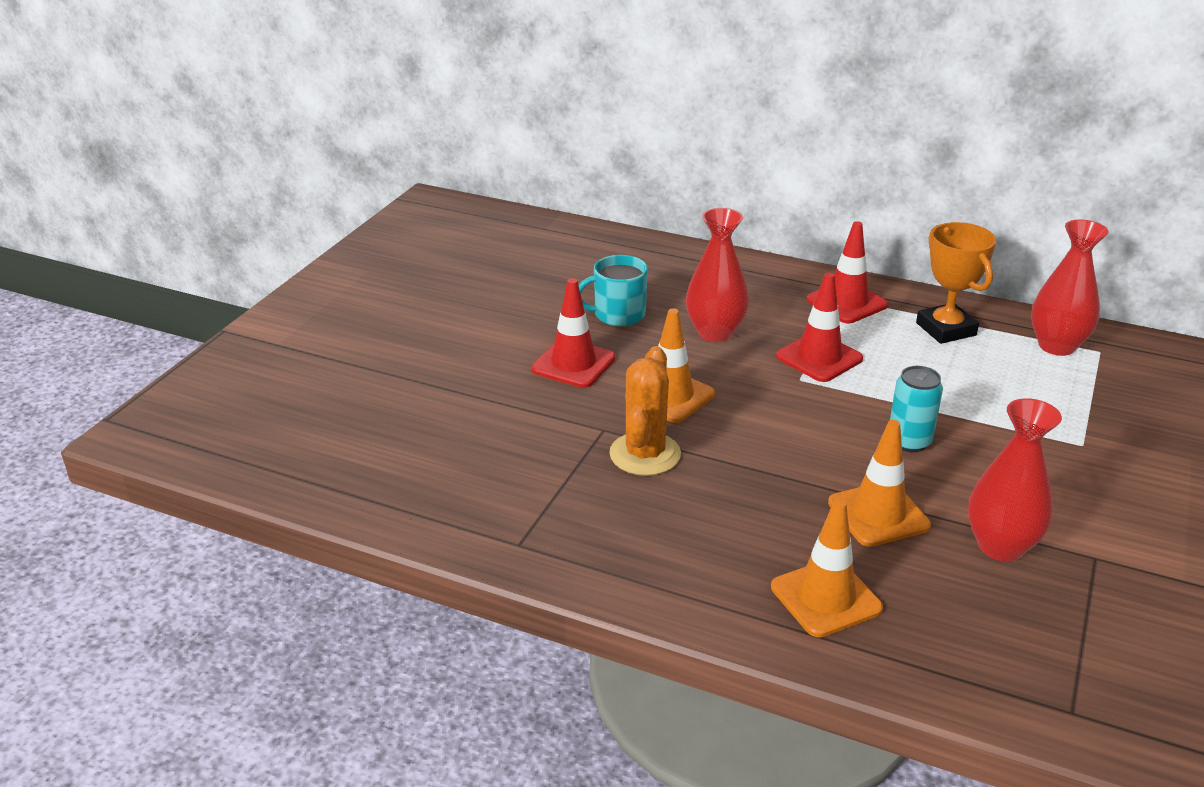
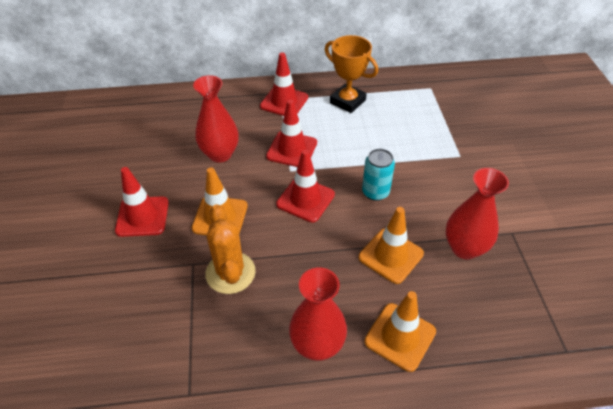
camera: 30 degrees left, 15 degrees up
turquoise mug [578,255,648,326] -> none
red vase [1031,219,1109,356] -> red vase moved to [289,267,347,361]
none -> red traffic cone [276,149,335,223]

